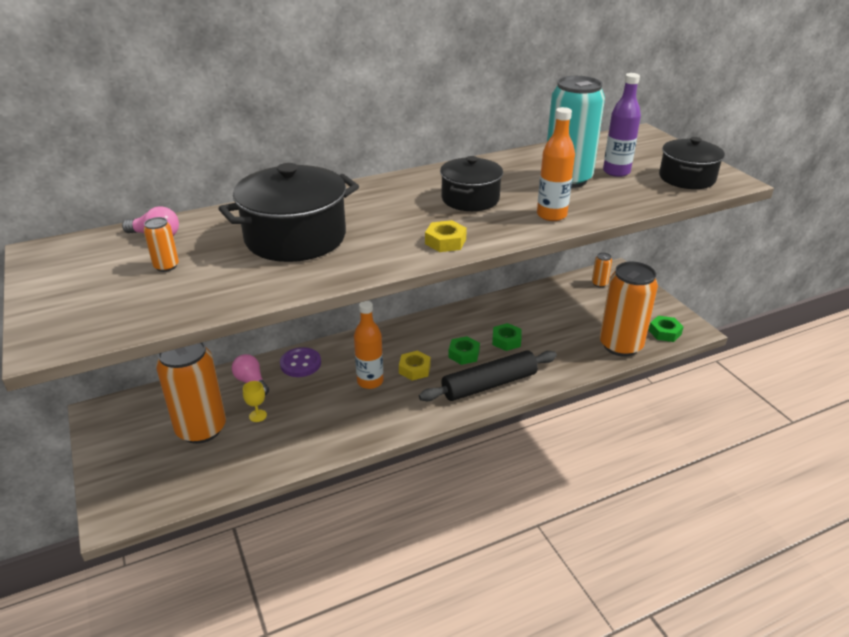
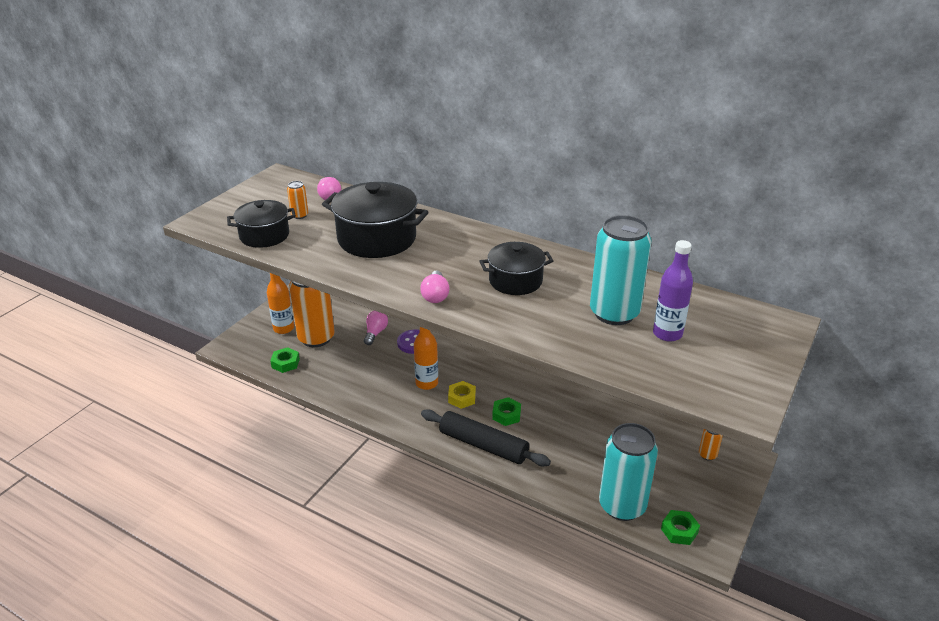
camera: 55 degrees right, 0 degrees up
yellow goblet [243,381,267,422] -> none
yellow nut [425,220,467,252] -> pink light bulb [420,271,450,303]
green nut [492,323,521,351] -> green nut moved to [270,347,300,373]
orange bottle [537,107,575,221] -> orange bottle moved to [267,273,294,334]
orange can [600,262,658,357] -> turquoise can [599,423,658,521]
black pot [659,137,725,189] -> black pot moved to [227,200,296,248]

